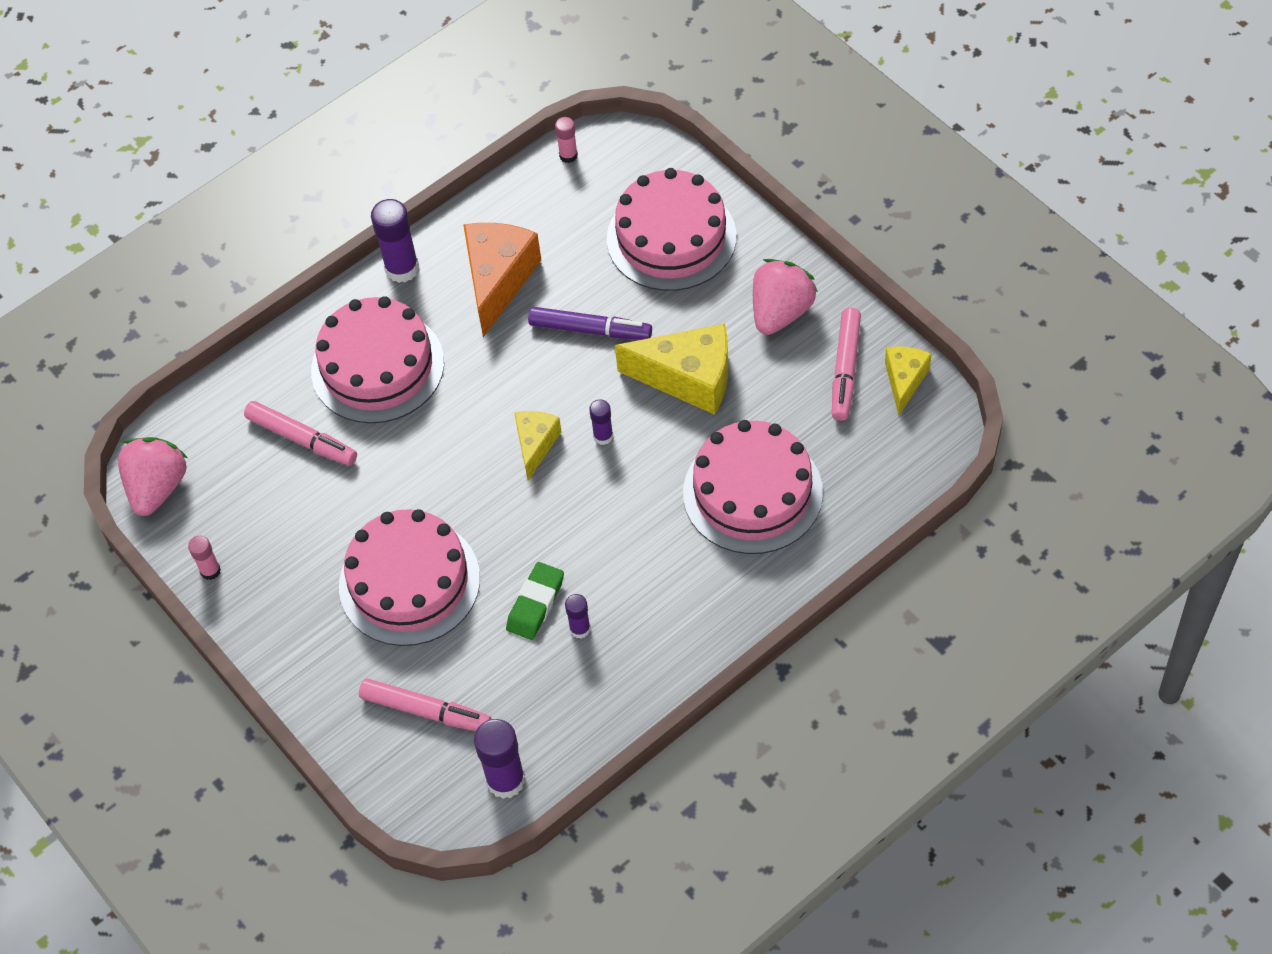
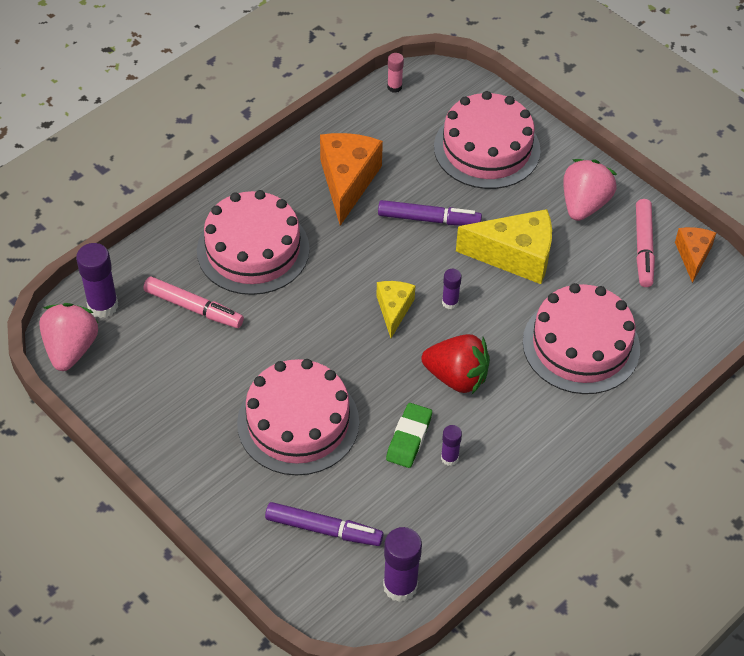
camera: 10 degrees left, 5 degrees down
pink glue stick [188,536,221,580] -> none
pink marker [359,678,491,731] -> purple marker [265,502,384,546]
purple glue stick [371,199,419,283] -> purple glue stick moved to [76,243,118,318]
yellow cheese [885,346,932,415] -> orange cheese [675,227,716,283]
none -> red strawberry [422,334,490,394]

